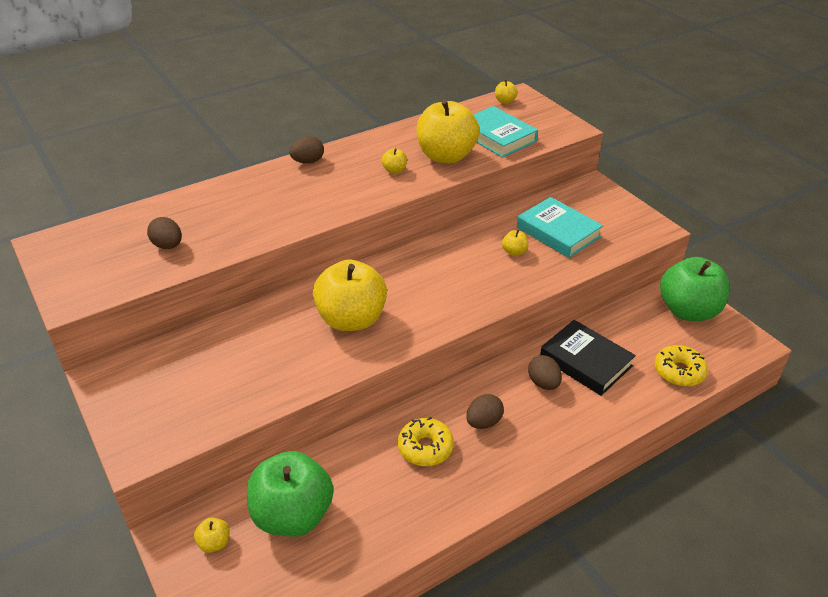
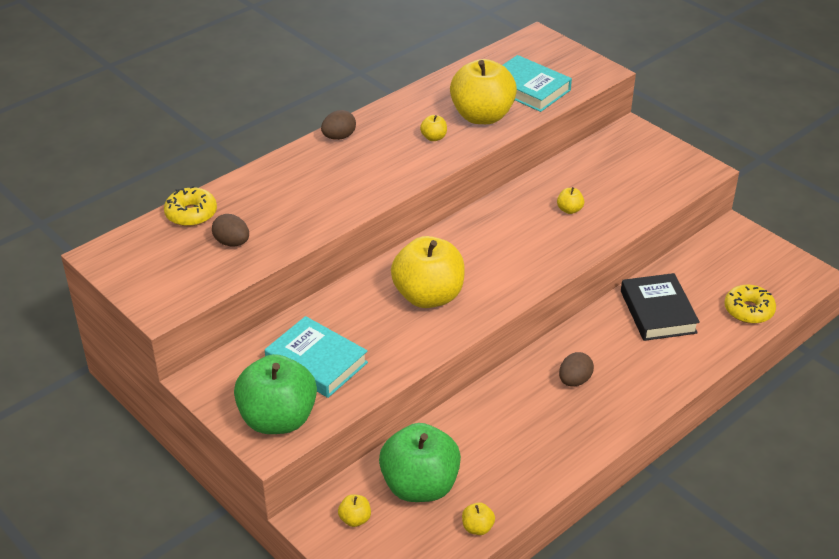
camera: 10 degrees left, 0 degrees up
yellow donut [398,417,454,466] -> yellow donut moved to [164,186,217,226]
yellow apple [495,80,518,104] -> yellow apple moved to [462,502,495,535]
turquoise book [517,197,603,258] -> turquoise book moved to [265,316,368,398]
brown egg [528,355,562,390] -> none
black book [540,320,636,396] -> black book turned 45 degrees clockwise [621,273,700,341]
green apple [660,257,730,321] -> green apple moved to [234,354,317,434]

